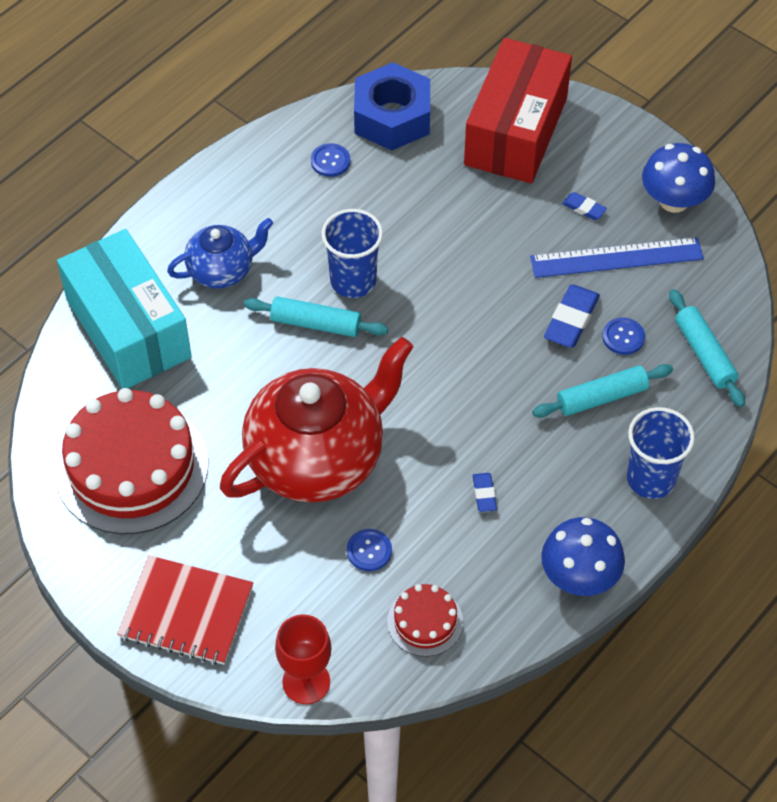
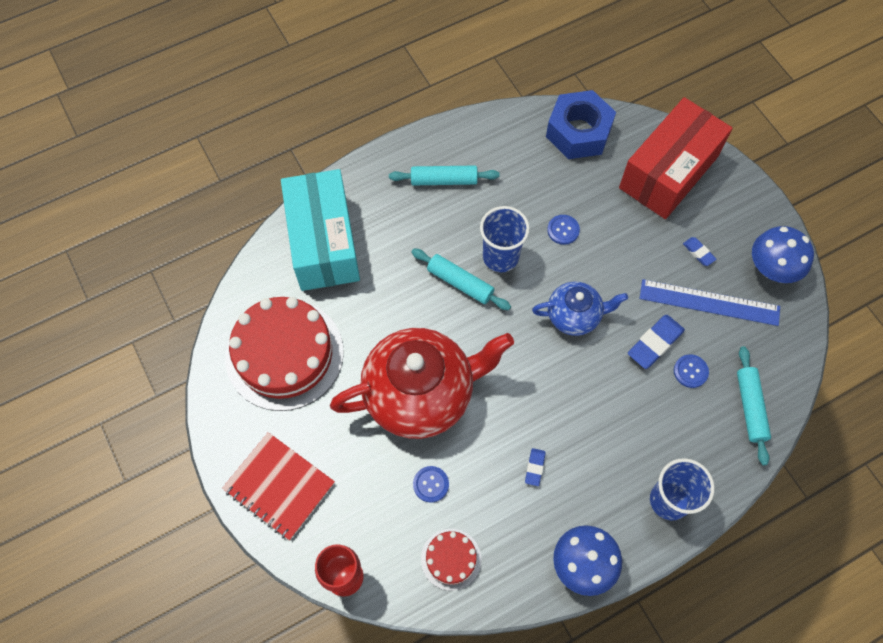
camera: 20 degrees right, 10 degrees up
blue teapot [167,218,273,289] -> blue teapot moved to [532,281,628,336]
blue button [311,143,350,177] -> blue button moved to [547,215,580,245]
turquoise rolling pin [532,364,673,417] -> turquoise rolling pin moved to [389,166,499,185]

